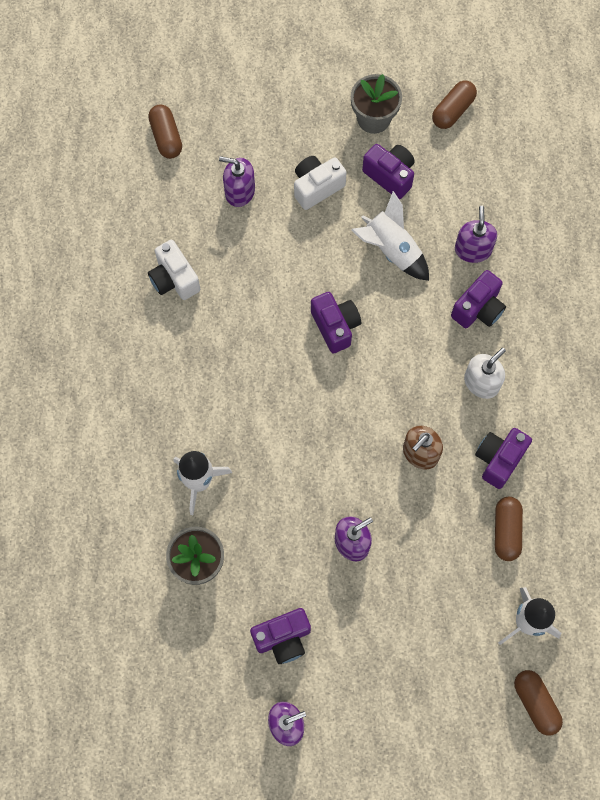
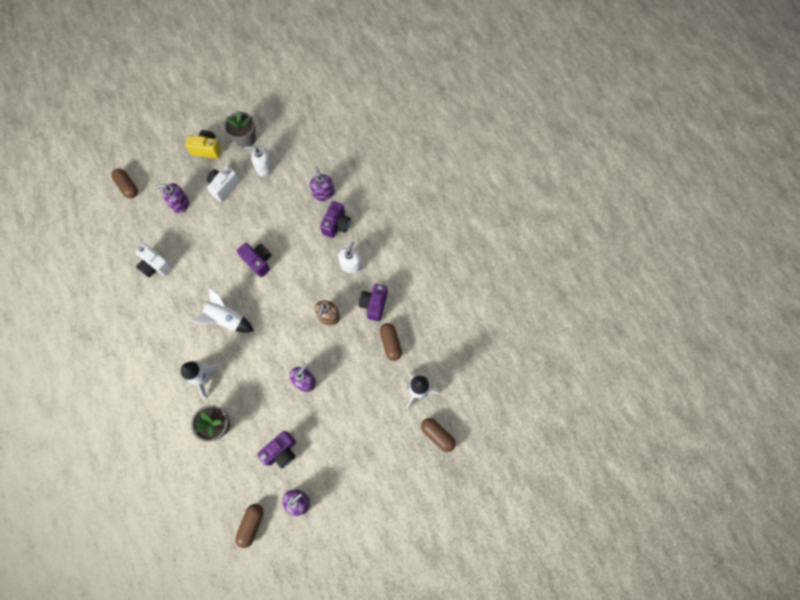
camera: 20 degrees left, 0 degrees up
white rocket [351,191,429,281] -> white rocket moved to [191,287,254,333]
purple camera [362,144,415,199] -> white soap dispenser [245,146,273,177]
brown capsule [432,81,477,129] -> brown capsule moved to [235,504,263,548]
none -> yellow camera [185,130,222,159]

